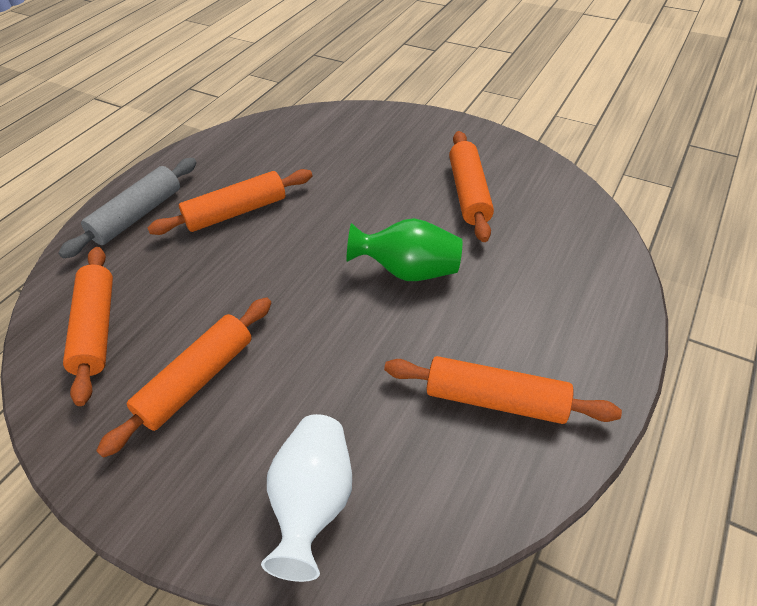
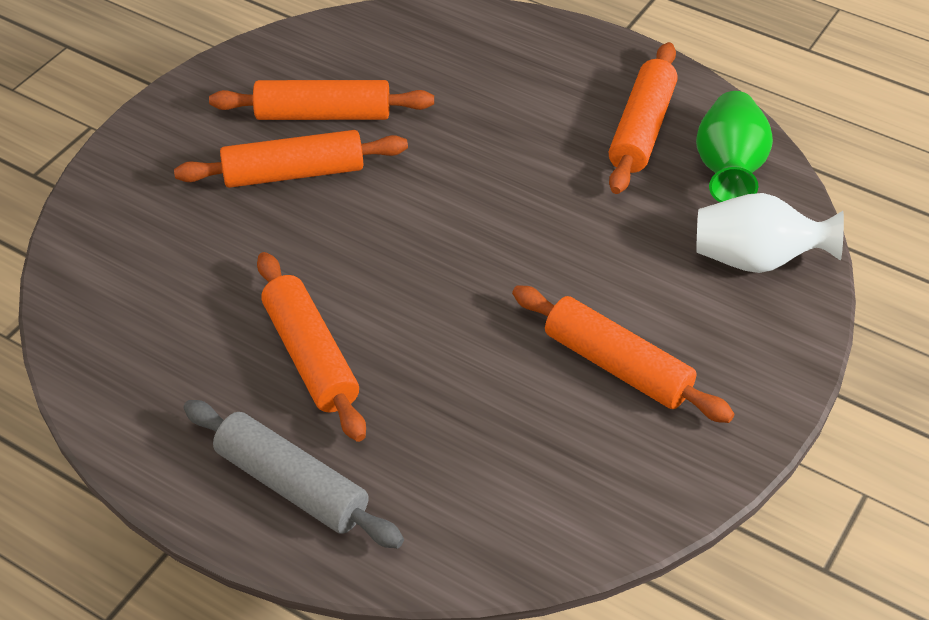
camera: 90 degrees left, 0 degrees up
orange rolling pin [63,247,113,406] -> orange rolling pin moved to [174,130,408,188]
green vase [347,218,462,281] -> green vase moved to [696,91,773,202]

